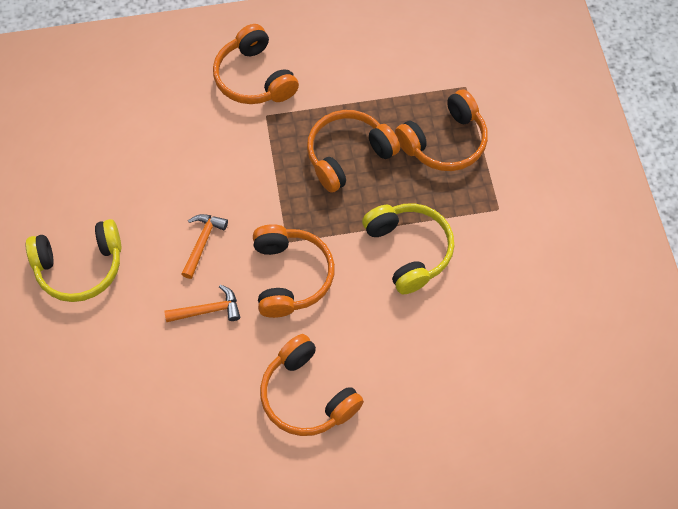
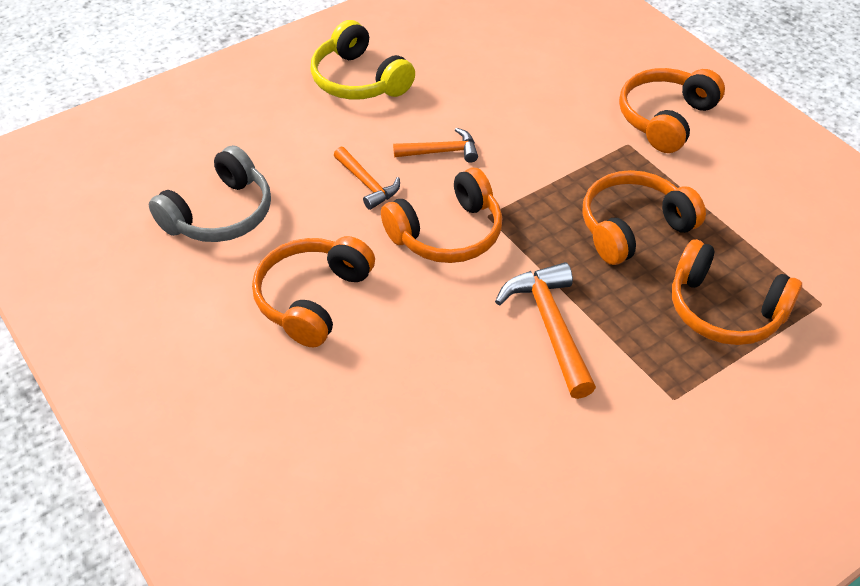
camera: 65 degrees right, 15 degrees down
orange headphones [307,110,400,193] -> orange headphones turned 60 degrees counterclockwise [582,170,706,265]
yellow headphones [362,203,454,294] -> orange hammer [495,262,596,399]
none -> grey headphones [149,145,271,242]

